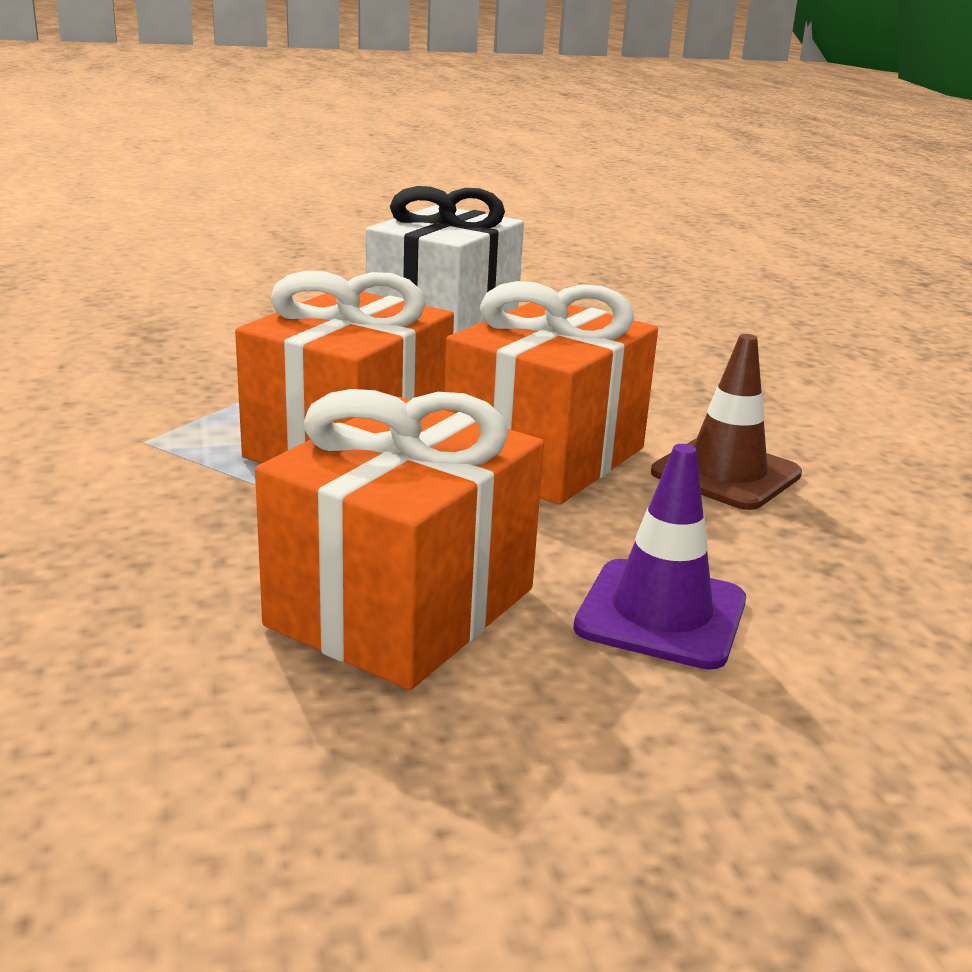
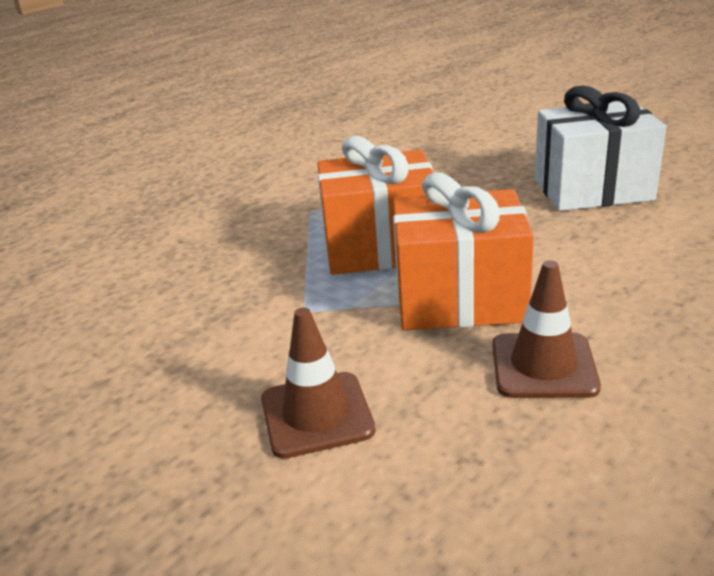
camera: 60 degrees right, 5 degrees up
orange gift [255,389,544,690] -> none
purple traffic cone [573,444,746,670] -> brown traffic cone [261,308,376,459]

